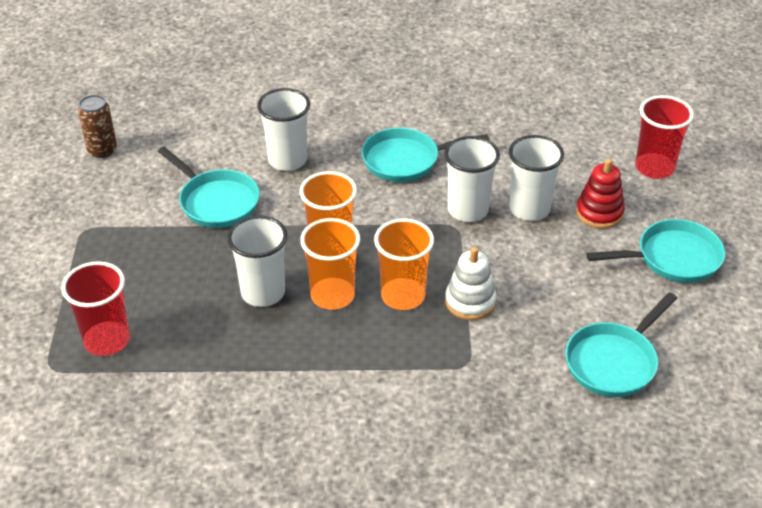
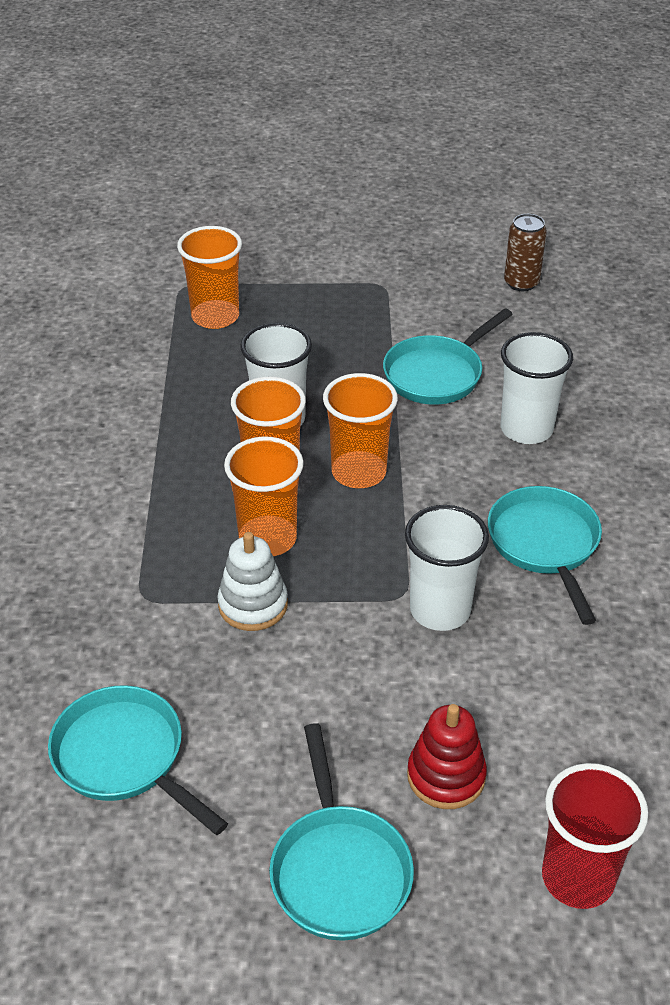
camera: 90 degrees right, 0 degrees up
red cup [61,261,130,356] -> orange cup [177,226,242,329]
white cup [509,135,564,221] -> none

